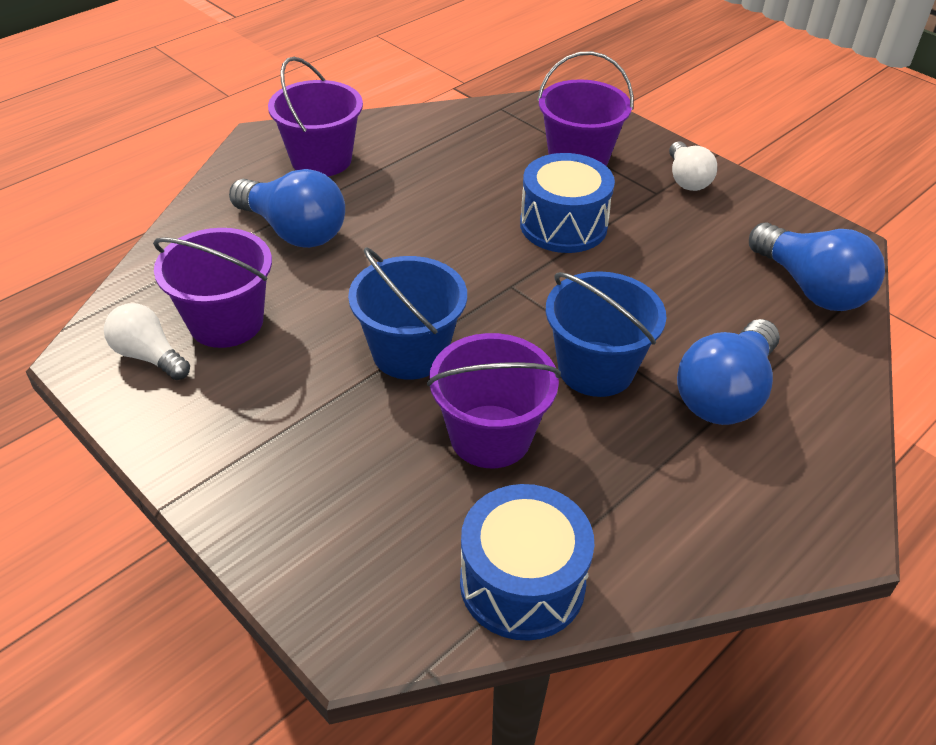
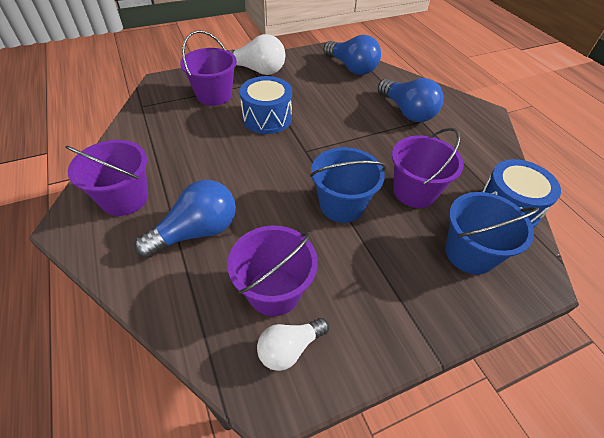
camera: 70 degrees left, 5 degrees up
blue bucket [546,271,667,397] -> blue bucket moved to [445,192,539,275]
white light bulb [669,141,717,191] -> white light bulb [227,34,285,75], size x1.60
blue light bulb [749,222,885,311] -> blue light bulb turned 60 degrees clockwise [323,35,381,75]

